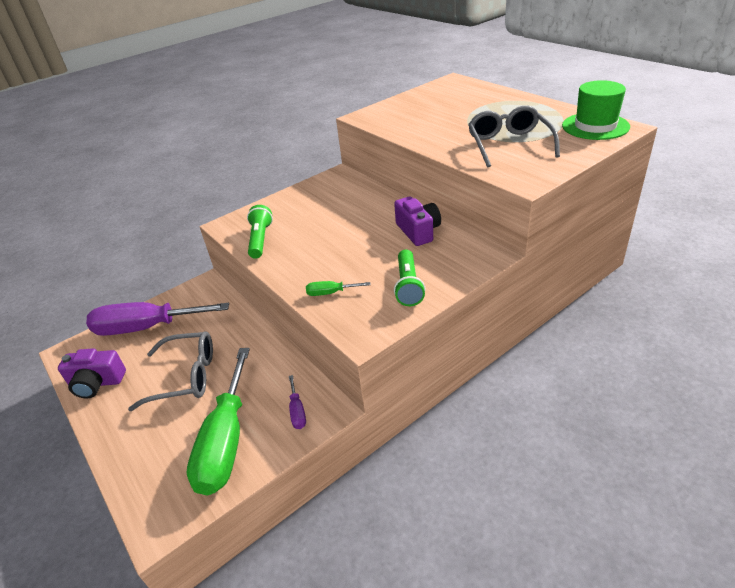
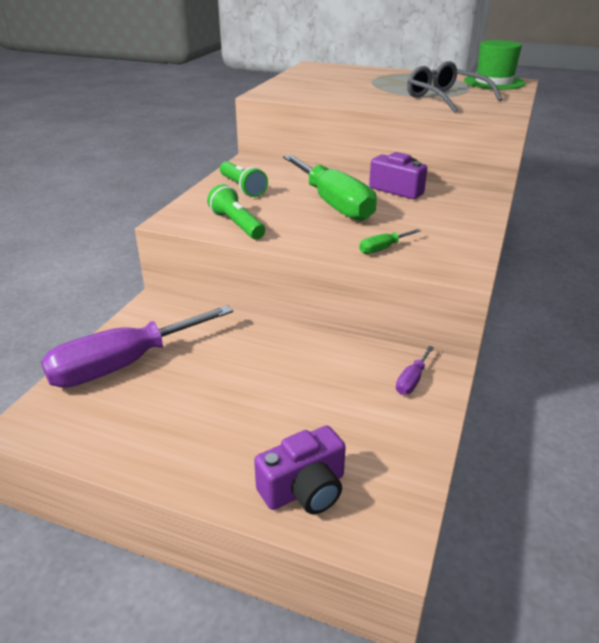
camera: 35 degrees left, 5 degrees down
purple camera [58,348,126,398] -> purple camera moved to [254,426,346,514]
grey glasses [128,331,213,411] -> none
green screwdriver [187,348,250,496] -> green screwdriver moved to [283,155,377,221]
purple screwdriver [289,375,306,429] -> purple screwdriver turned 75 degrees clockwise [396,346,434,395]
green flashlight [394,249,425,306] -> green flashlight moved to [220,161,268,197]

